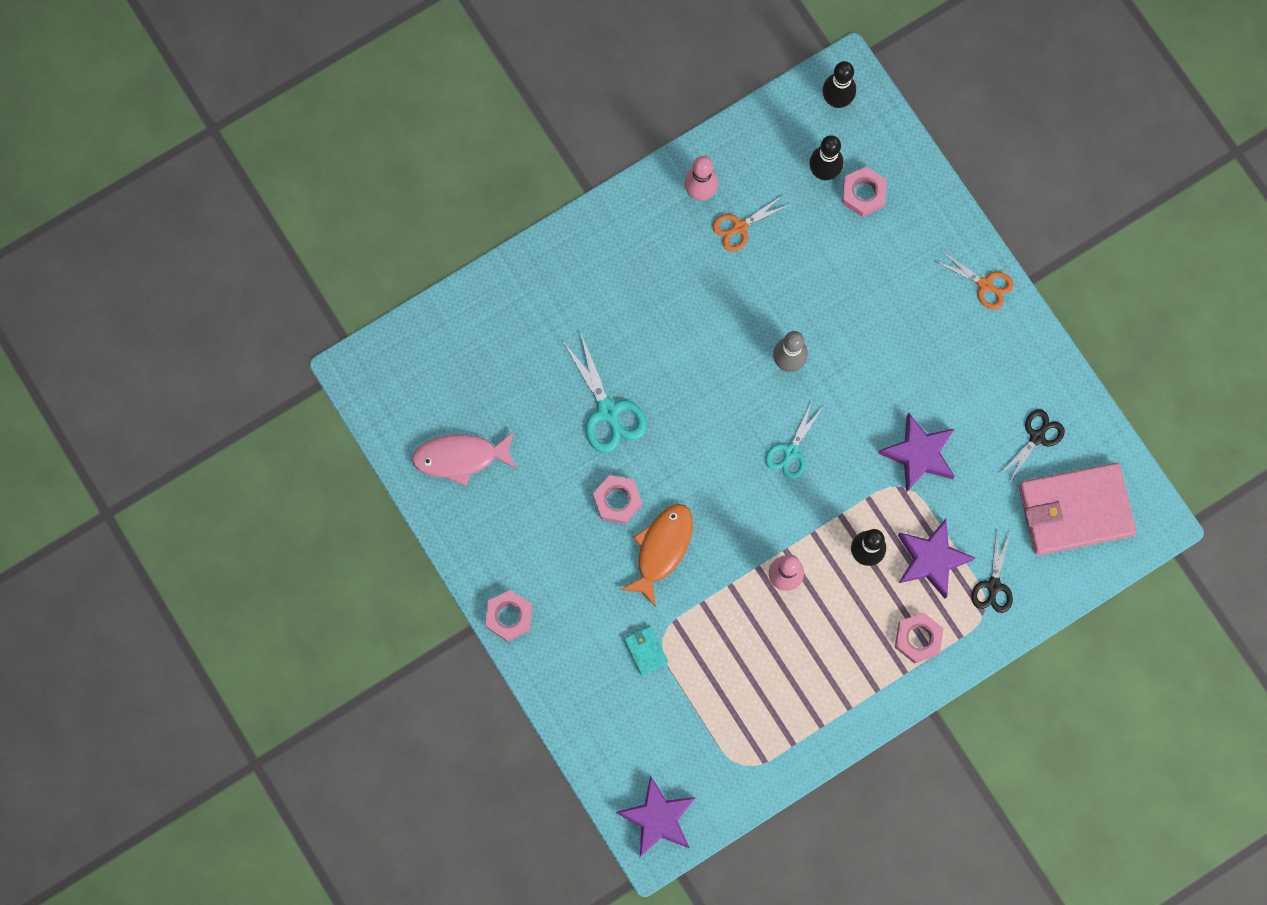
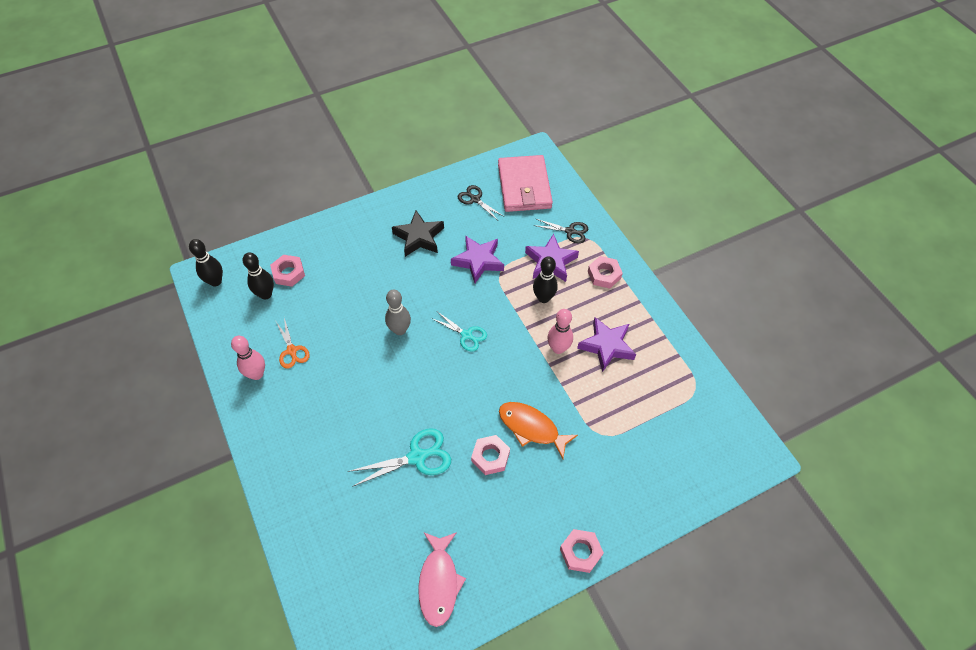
camera: 85 degrees left, 20 degrees down
purple star [616,775,696,857] -> purple star moved to [577,317,636,372]
turquoise wallet [624,626,668,676] -> none
orange scissors [935,250,1014,310] -> none
none -> black star [392,211,444,257]

